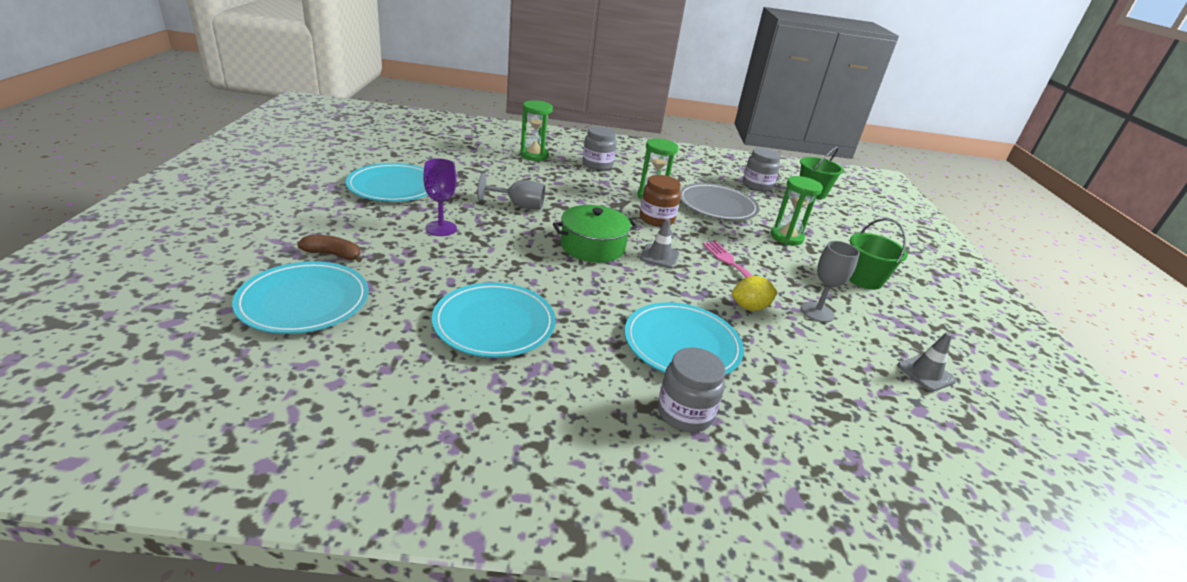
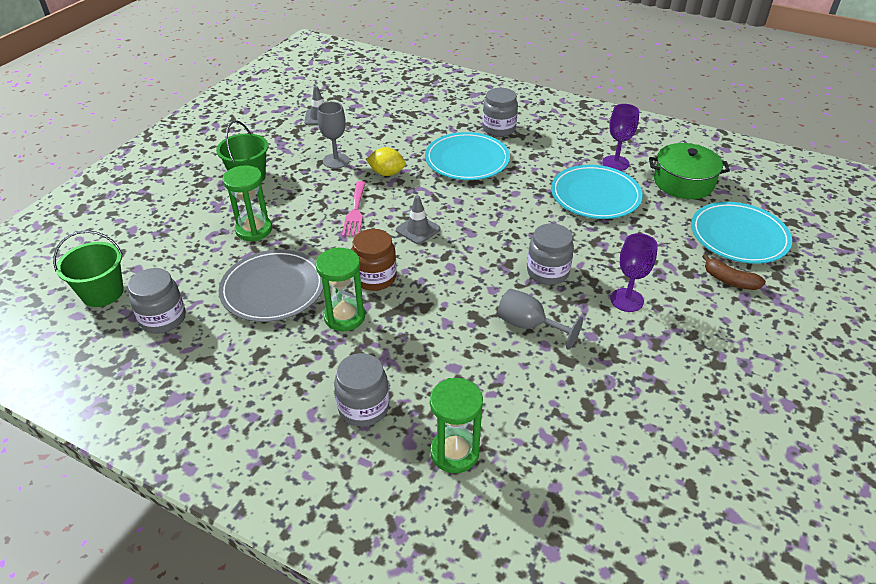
camera: 150 degrees left, 10 degrees up
turquoise plate [346,163,428,202] -> none
green pot [553,205,638,263] -> green pot moved to [649,143,730,199]
none -> grey jar [527,223,574,285]
none -> purple goblet [602,104,639,171]

